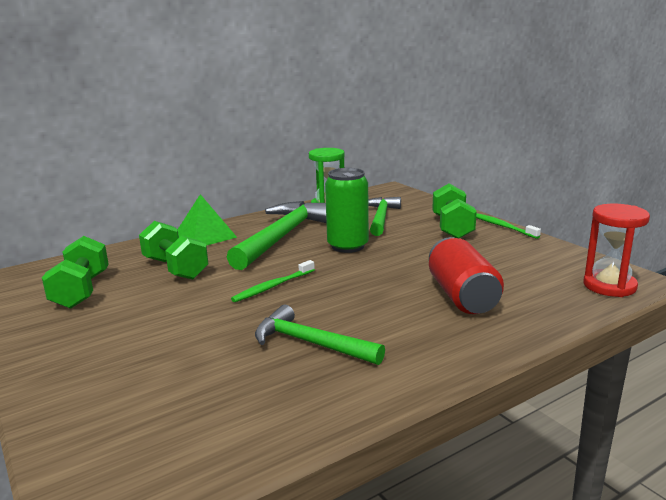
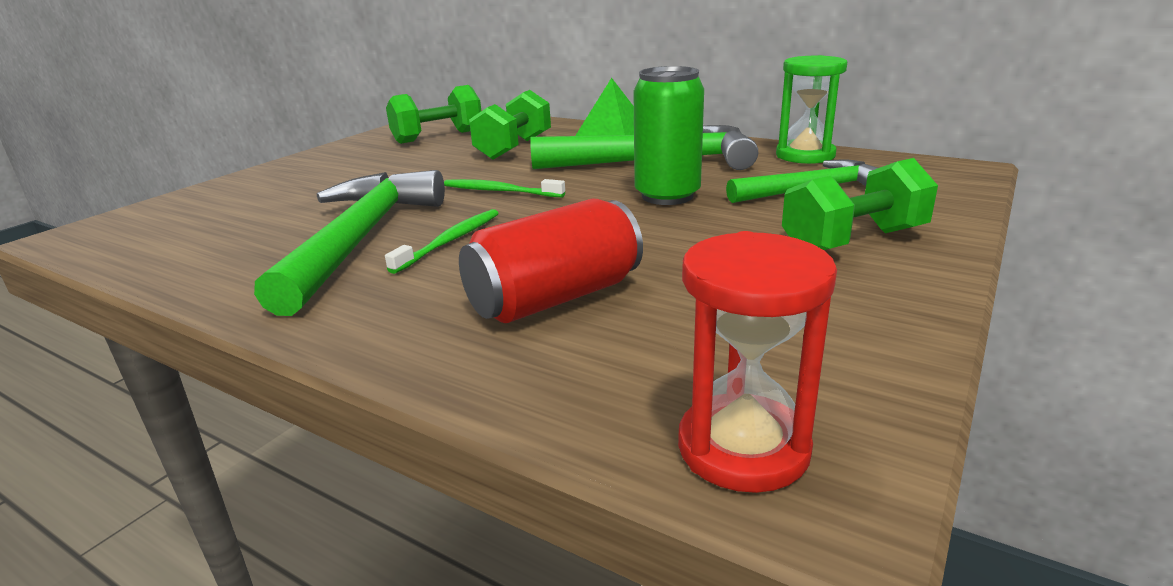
camera: 65 degrees right, 5 degrees up
green hammer [255,305,385,365] -> green hammer [254,170,445,316], size x1.59
green toothbrush [476,213,541,239] -> green toothbrush moved to [385,209,499,274]

